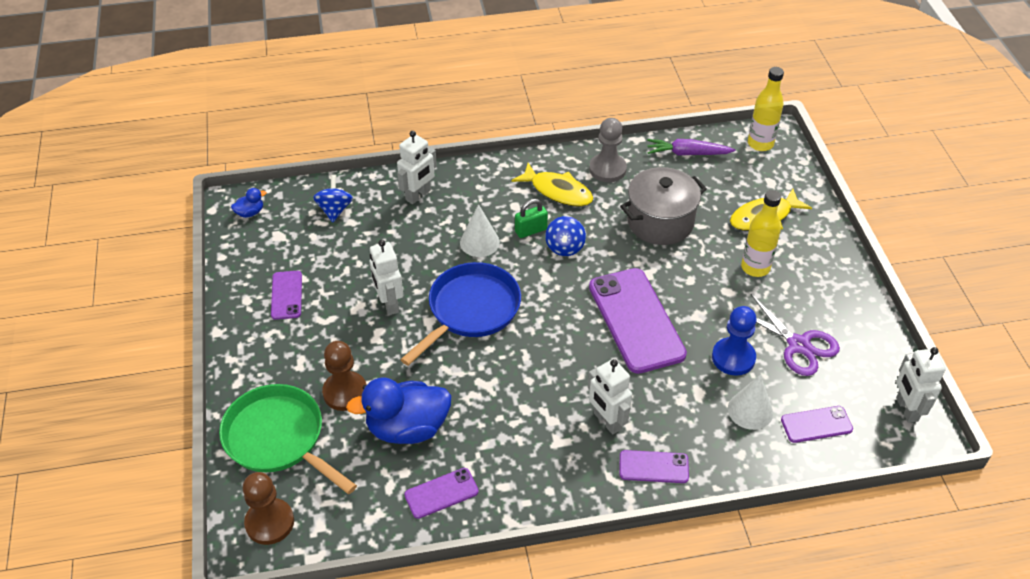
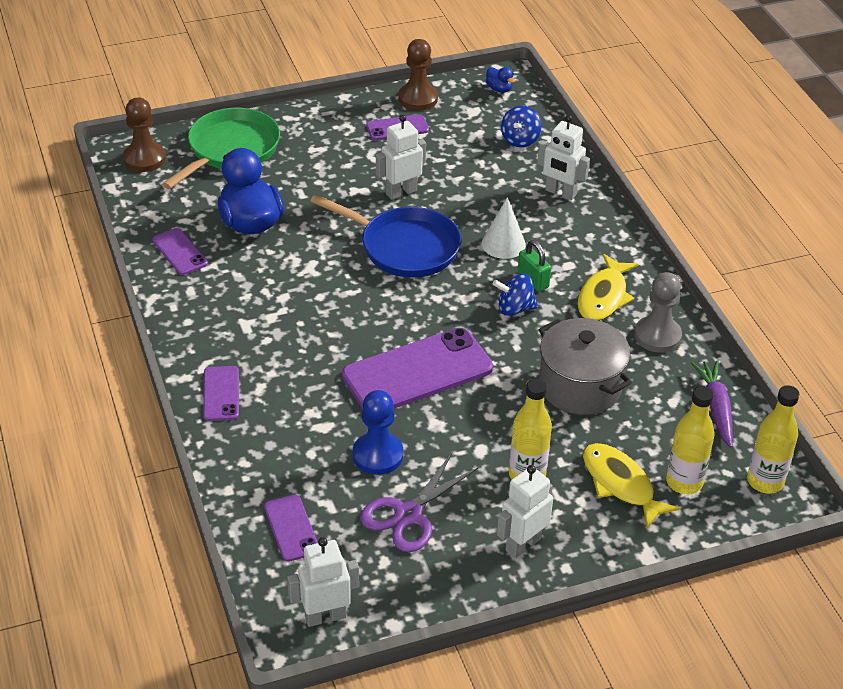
camera: 80 degrees right, 5 degrees down
blue spinning top [313,175,353,223] -> blue spinning top turned 120 degrees clockwise [501,106,542,148]
brown pawn [322,341,367,411] -> brown pawn moved to [398,39,438,111]
white robot [588,359,632,435] -> white robot moved to [497,465,553,558]
white cone [728,374,773,430] -> none
none -> yellow bottle [666,386,715,494]

